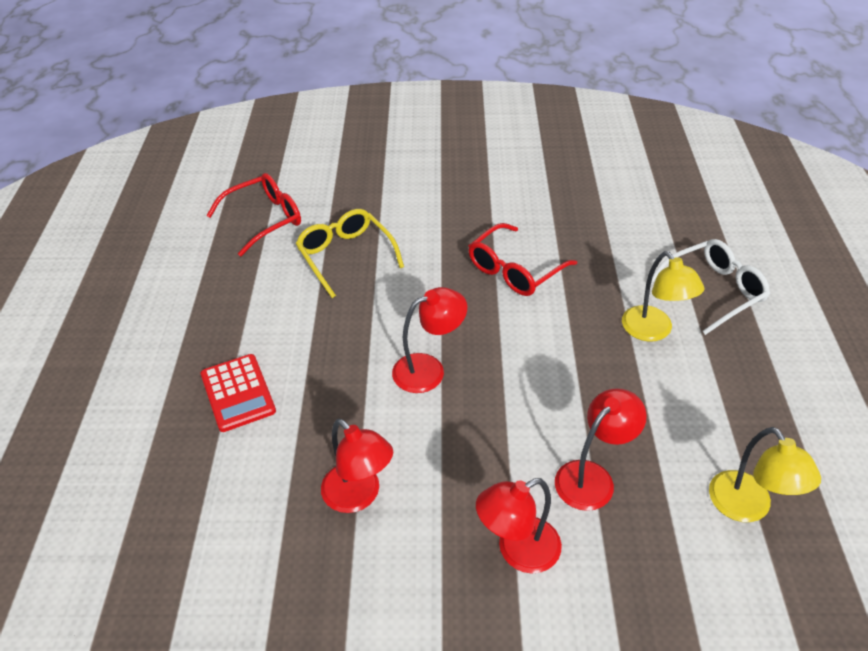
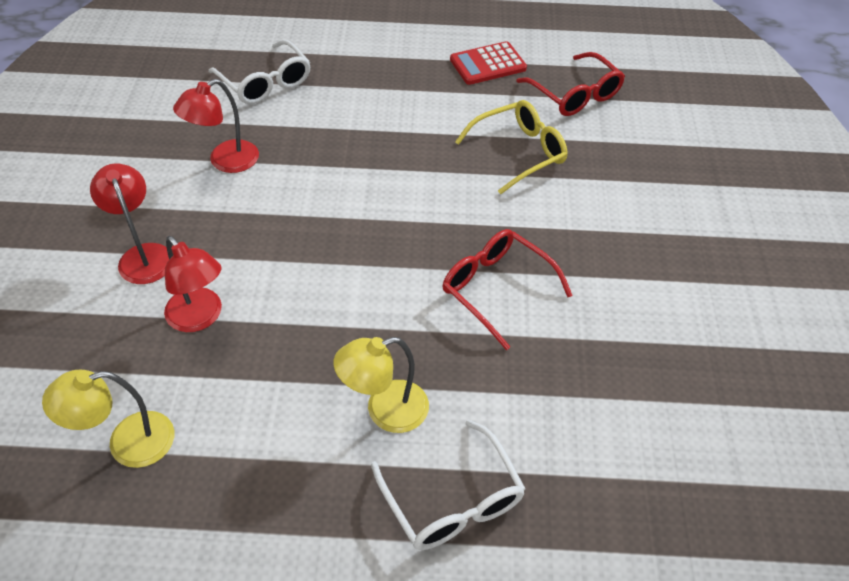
camera: 90 degrees right, 5 degrees up
red calculator [201,354,276,432] -> red calculator moved to [450,41,527,85]
red lamp [392,287,467,393] -> none
none -> white glasses [209,40,311,104]

